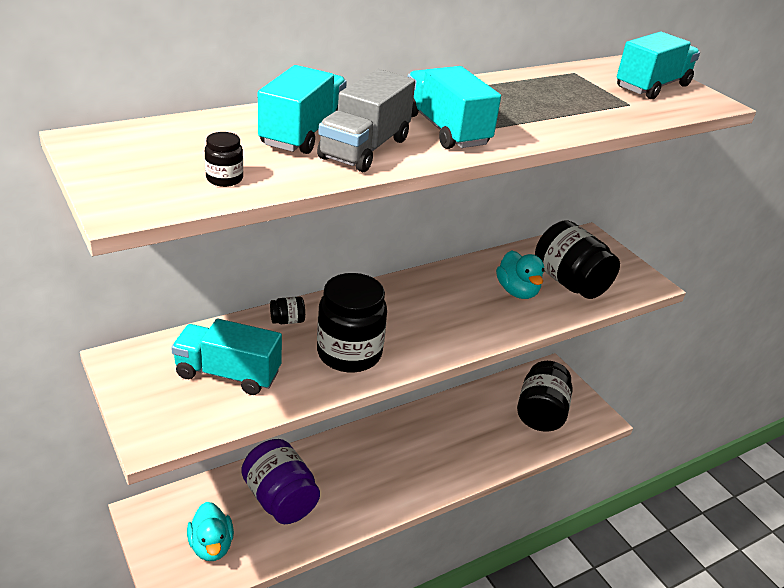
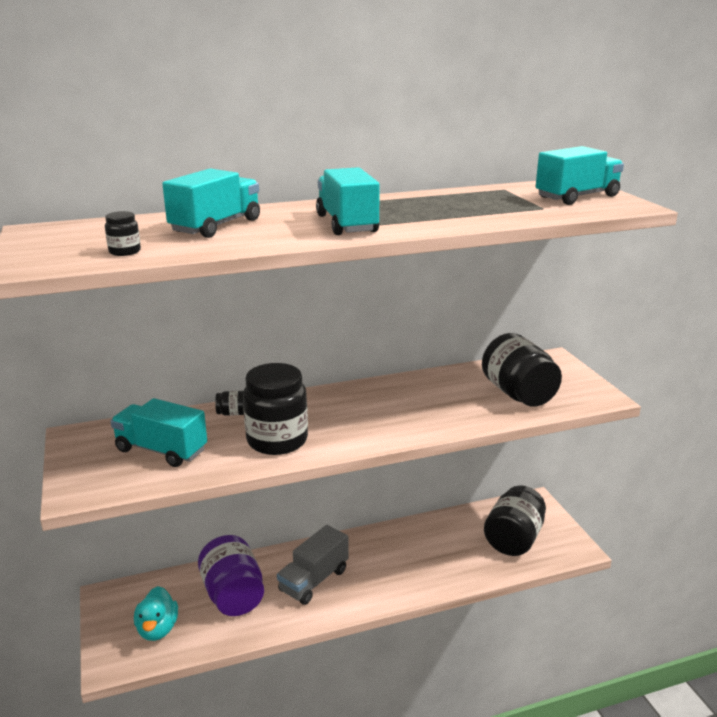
camera: 15 degrees right, 10 degrees down
grey truck [317,69,415,172] -> grey truck moved to [277,525,349,605]
turquoise duck [496,250,544,299] -> none

